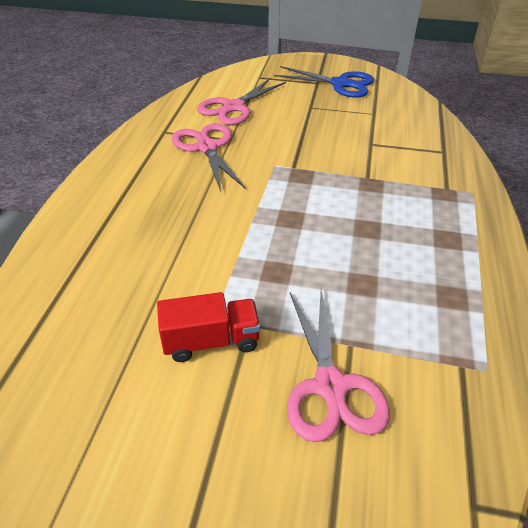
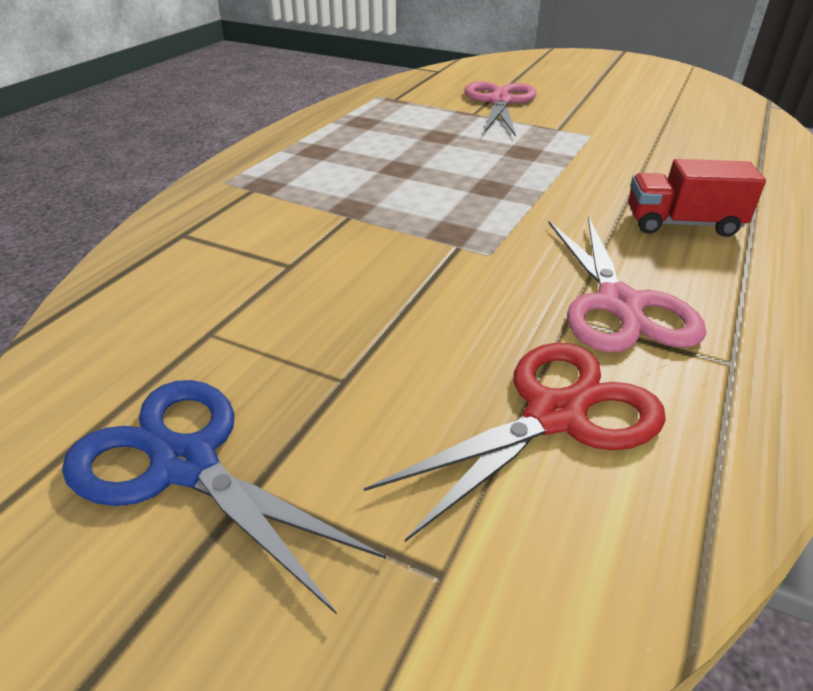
camera: 165 degrees left, 5 degrees down
red truck [157,292,261,362] -> red truck moved to [628,159,766,237]
pink scissors [197,78,286,125] -> red scissors [364,343,666,542]

